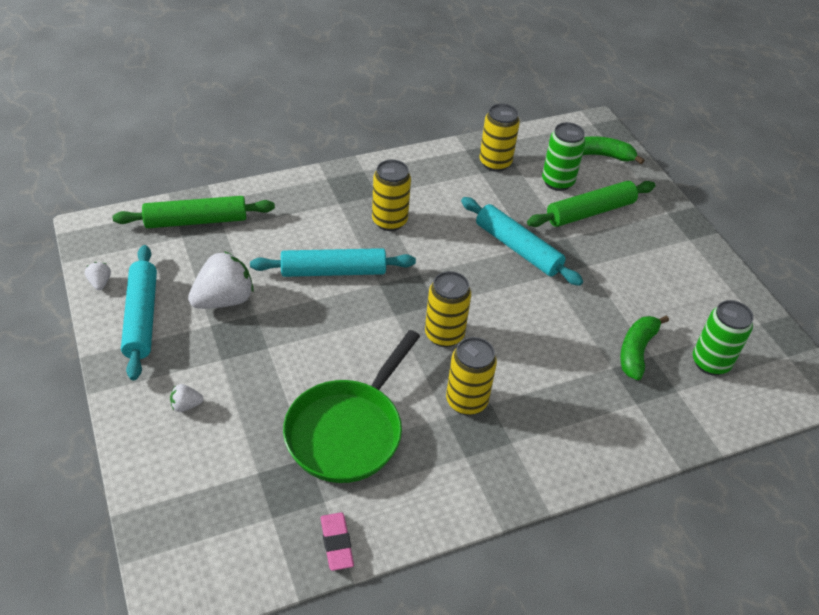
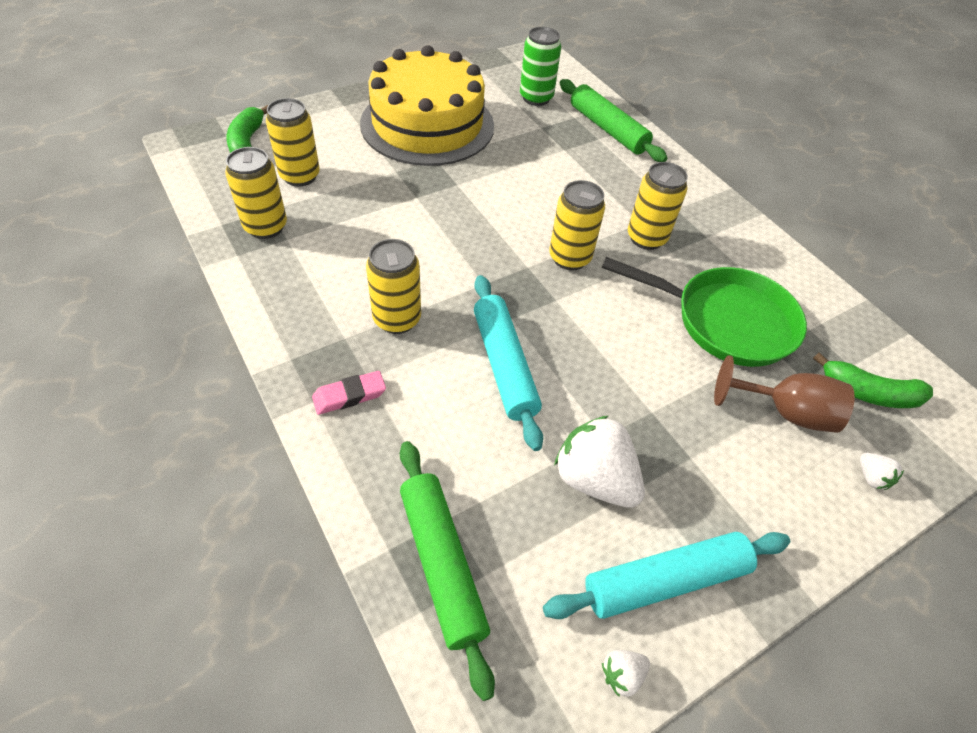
camera: 100 degrees left, 5 degrees up
white strawberry [170,384,204,412] -> white strawberry moved to [860,453,904,490]
pink eraser [320,512,354,571] -> pink eraser moved to [312,371,386,415]
turquoise rolling pin [461,197,583,286] -> none
green rolling pin [527,181,655,227] -> green rolling pin moved to [560,79,667,162]
green can [542,122,586,191] -> yellow can [266,98,320,187]
green banana [620,315,669,380] -> green banana moved to [813,353,933,408]
none -> yellow cake [360,45,494,166]
none -> brown goblet [714,355,855,433]

